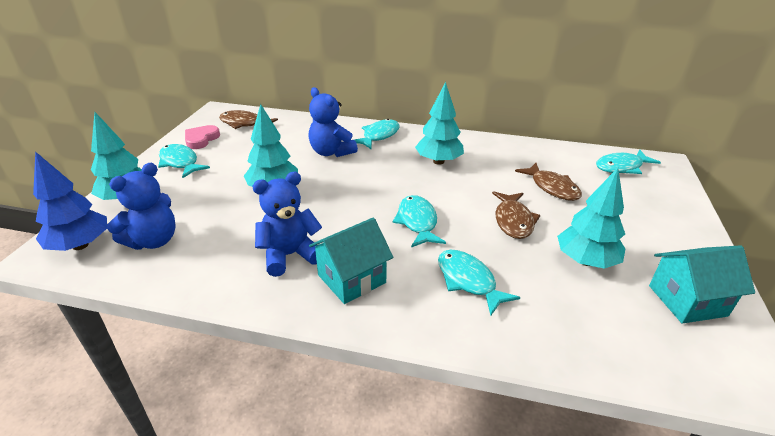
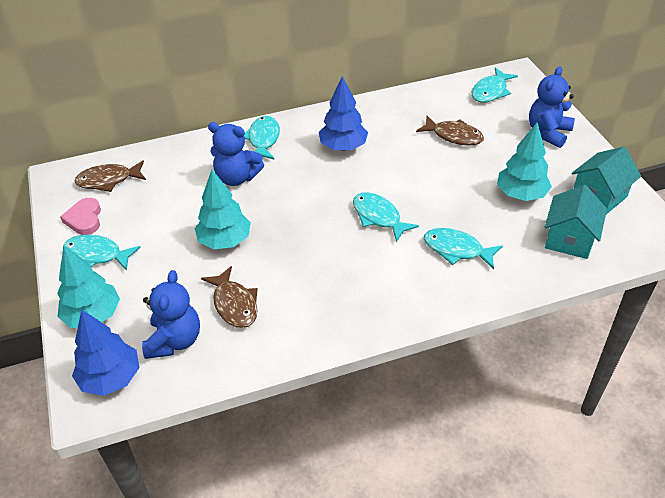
camera: 30 degrees left, 10 degrees up
blue teddy bear [253,172,322,277] -> blue teddy bear moved to [529,66,575,148]
turquoise house [309,217,393,304] -> turquoise house moved to [545,185,607,259]
turquoise tree [415,82,464,165] -> blue tree [319,76,368,151]
brown fish [492,191,540,239] -> brown fish moved to [201,266,258,328]

